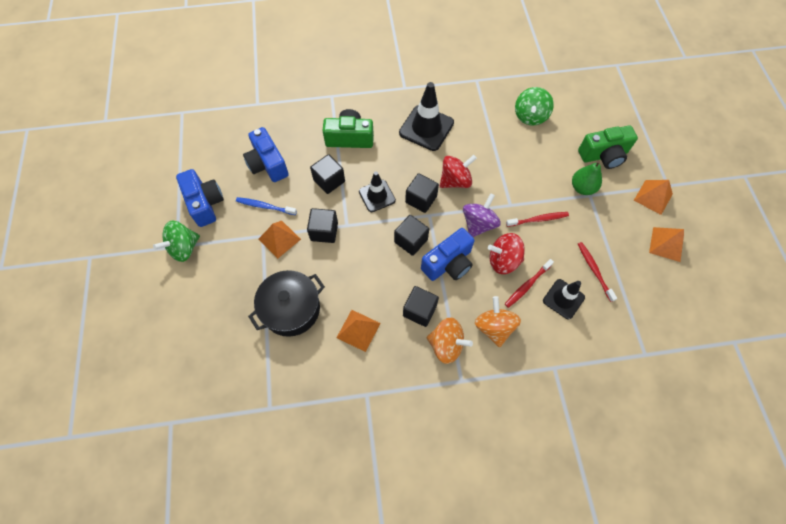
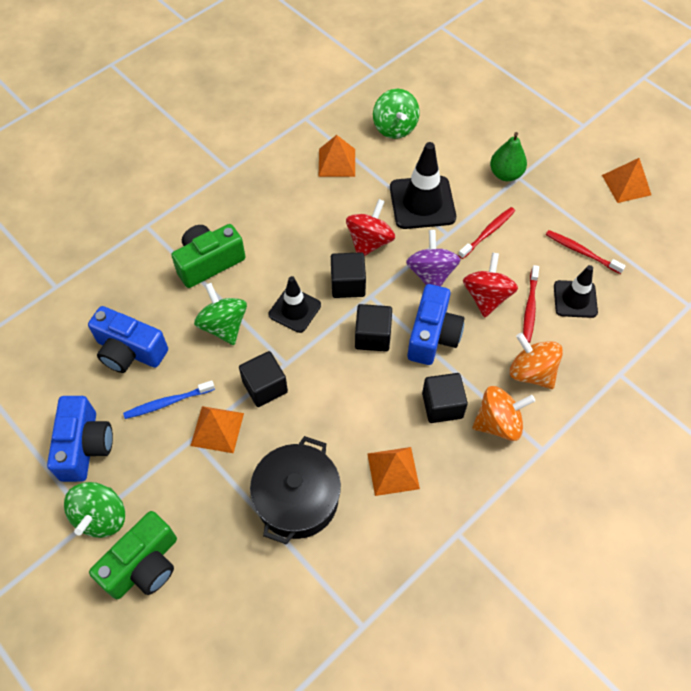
camera: 35 degrees left, 5 degrees down
blue camera [176,169,224,227] -> blue camera turned 60 degrees clockwise [47,396,113,482]
black cube [310,154,345,194] -> green spinning top [194,283,247,345]
black traffic cone [399,82,454,151] -> black traffic cone moved to [390,142,456,229]
red spinning top [488,233,525,274] -> red spinning top turned 135 degrees clockwise [463,253,518,318]
green camera [578,125,638,169] -> green camera moved to [89,511,177,599]
orange pyramid [634,180,673,215] -> orange pyramid moved to [319,135,355,177]

